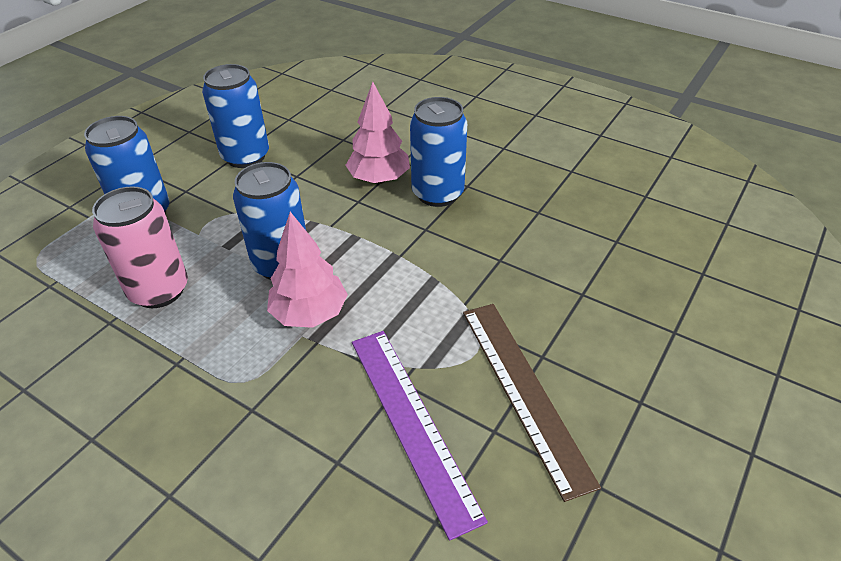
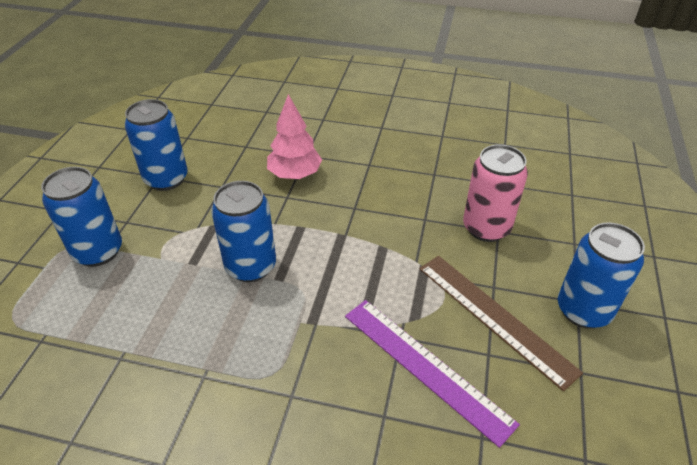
camera: 20 degrees left, 0 degrees up
pink can [92,186,188,308] -> pink can moved to [463,145,528,242]
pink tree [267,212,348,328] -> none
blue can [410,97,467,207] -> blue can moved to [558,222,645,329]

